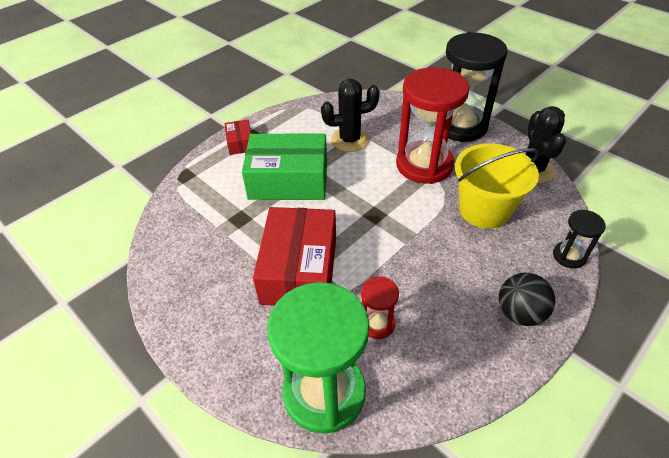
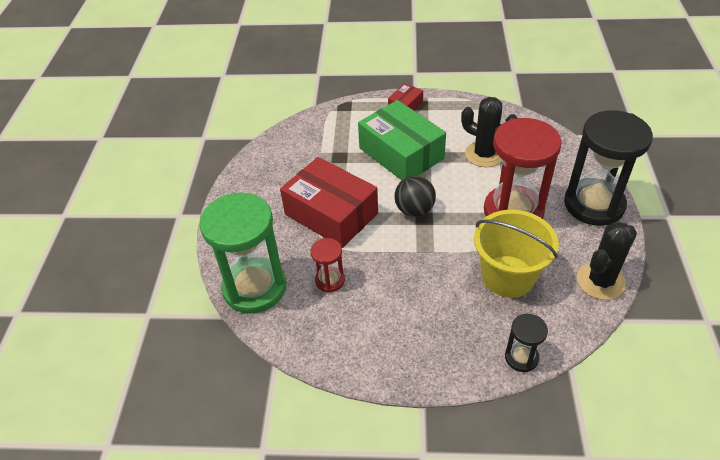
camera: 50 degrees right, 0 degrees up
red box [253,207,336,306] -> red box turned 75 degrees clockwise [280,157,378,248]
black ball [499,273,555,326] -> black ball moved to [394,176,436,217]

